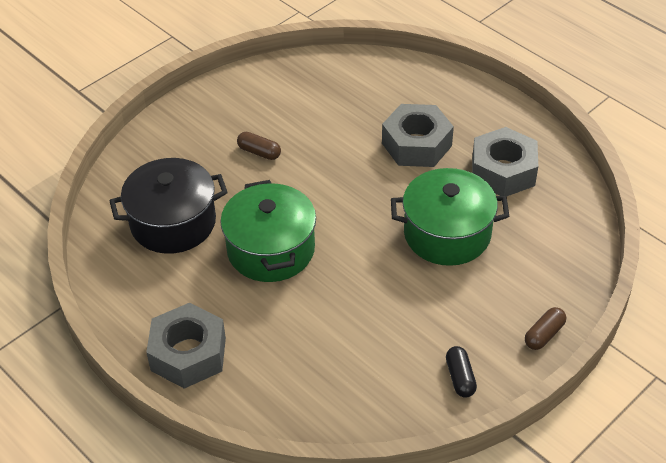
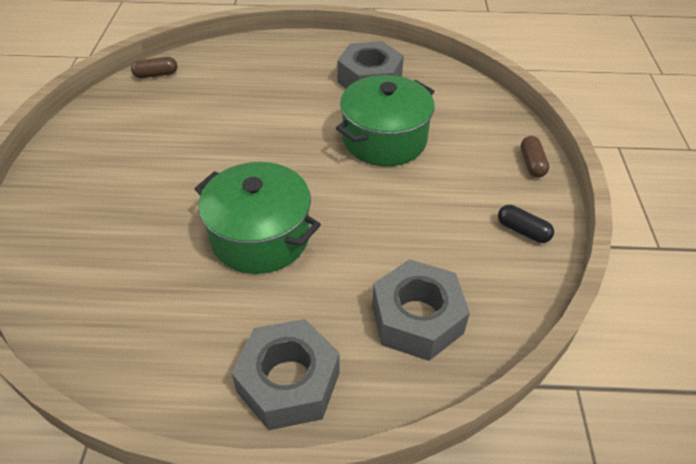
camera: 45 degrees left, 0 degrees up
black pot [109,158,228,254] -> none
brown capsule [237,132,281,160] -> brown capsule moved to [131,57,177,78]
grey nut [382,104,454,167] -> grey nut moved to [372,259,470,361]

